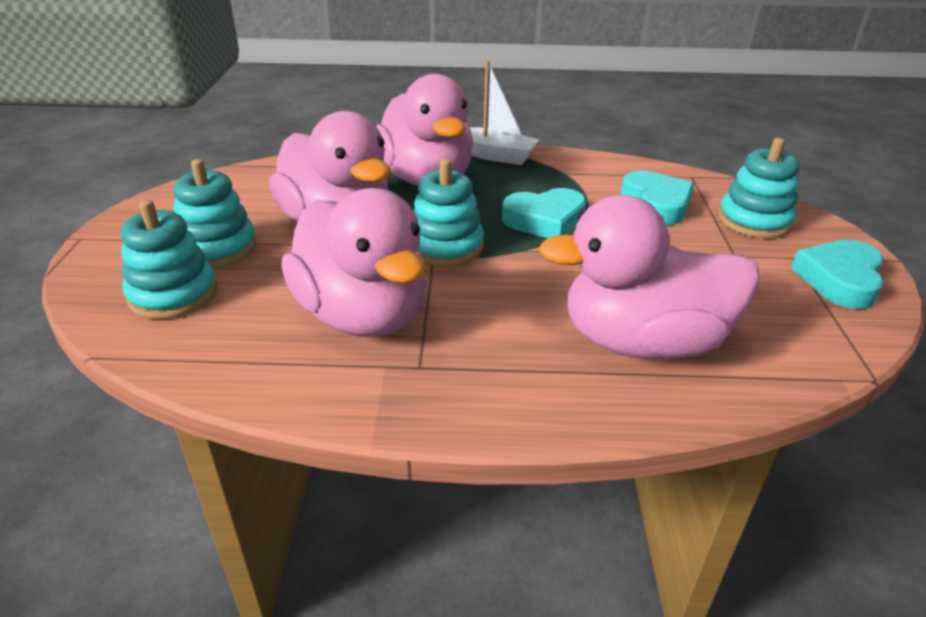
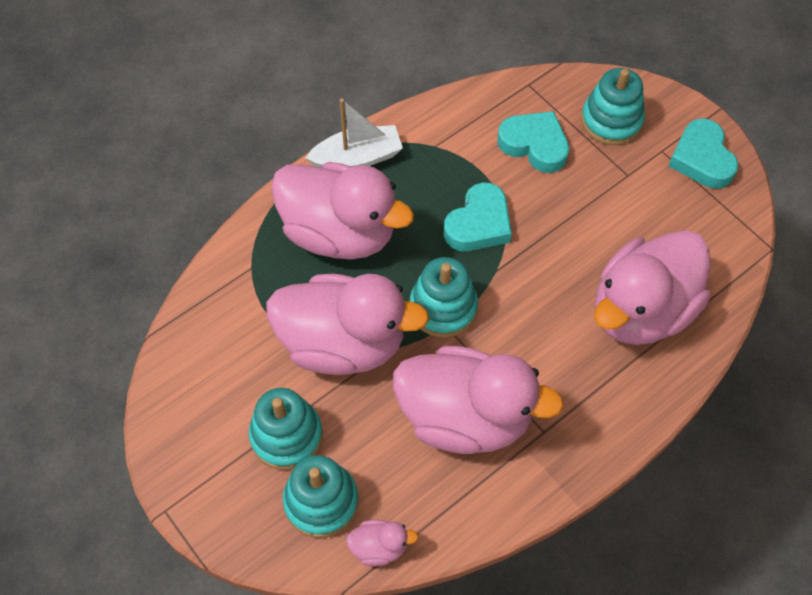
camera: 40 degrees left, 25 degrees up
none -> pink duck [346,519,419,566]

